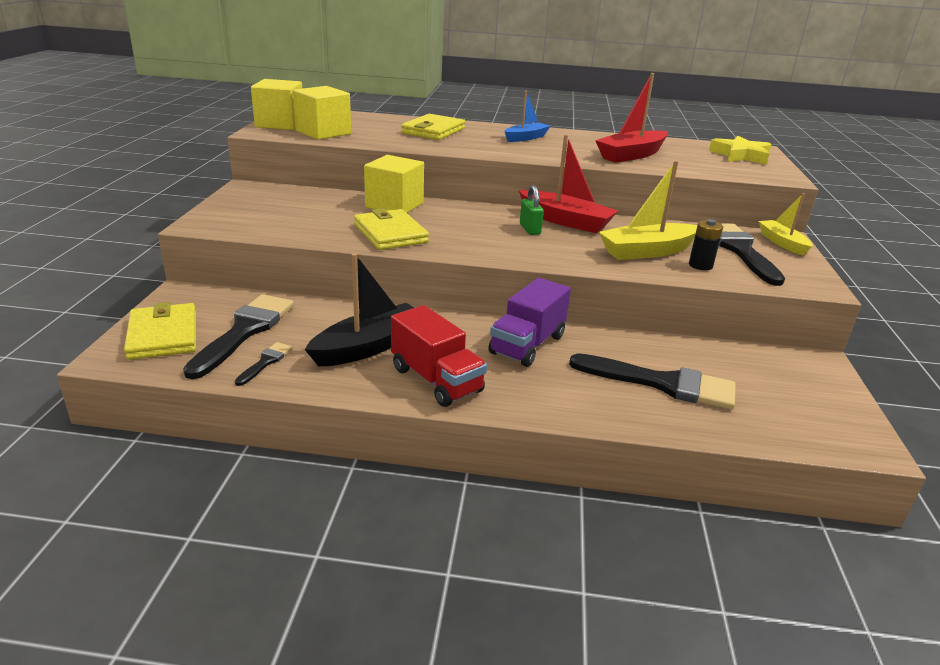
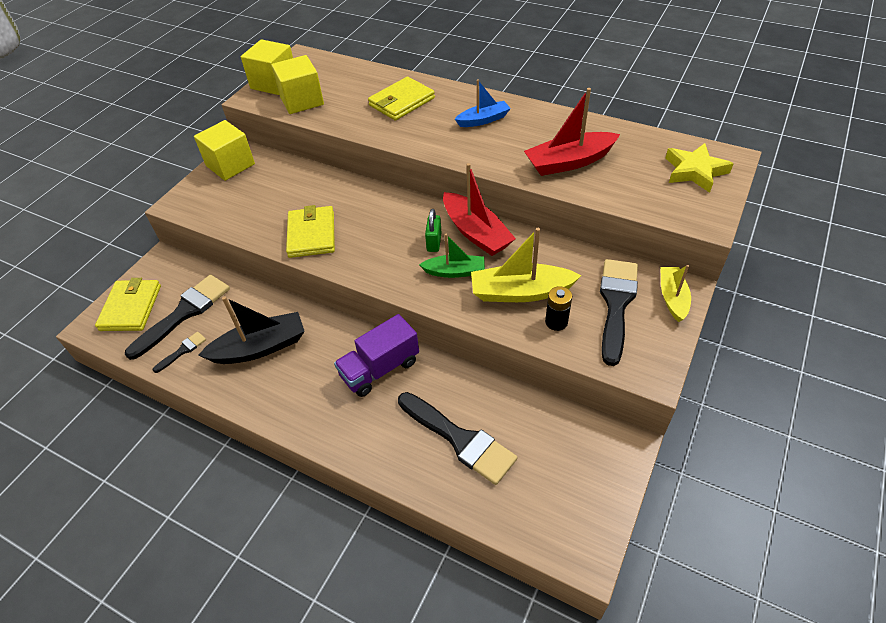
camera: 25 degrees right, 20 degrees up
yellow cube [364,155,424,213] -> yellow cube moved to [194,120,255,181]
red truck [391,305,487,407] -> none
none -> green boat [419,234,485,278]

